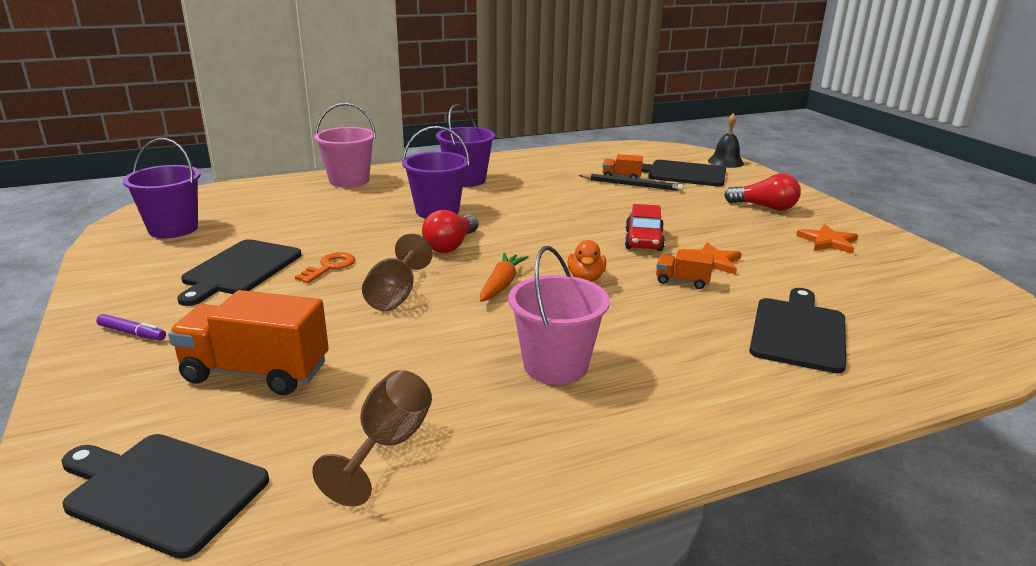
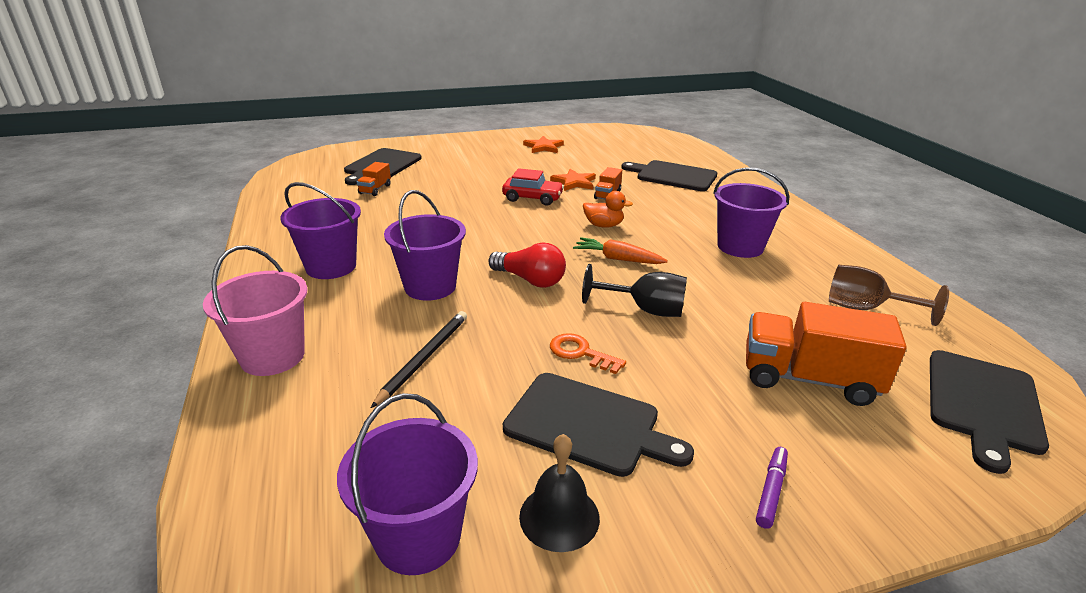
camera: 85 degrees left, 5 degrees up
orange truck [168,290,329,395] -> orange truck turned 90 degrees clockwise [746,302,907,406]
brown goblet [362,233,433,311] -> black goblet [582,264,687,317]
pink bucket [508,246,610,385] -> purple bucket [713,167,789,258]
black pencil [579,174,684,191] -> black pencil moved to [371,311,467,408]
black bell [708,113,744,168] -> black bell moved to [519,434,600,552]
red light bulb [724,173,801,211] -> none

